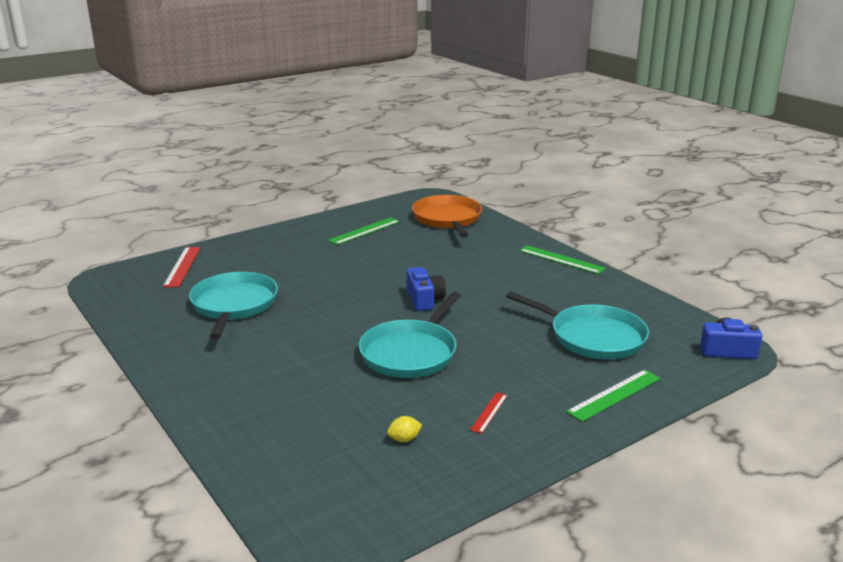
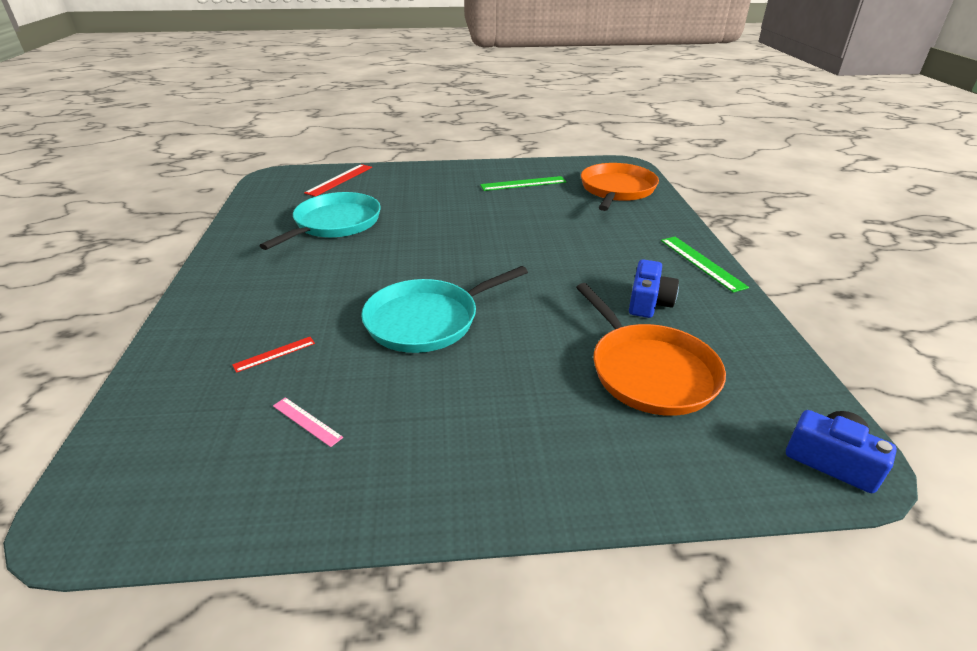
camera: 30 degrees right, 10 degrees up
yellow lemon [387,416,422,442] -> pink ruler [273,397,343,447]
blue camera [407,267,446,311] -> blue camera moved to [629,259,679,318]
red ruler [470,392,508,434] -> red ruler moved to [232,337,315,373]
turquoise pan [506,291,649,359] -> orange pan [576,283,726,416]
green ruler [566,370,661,422] -> none

